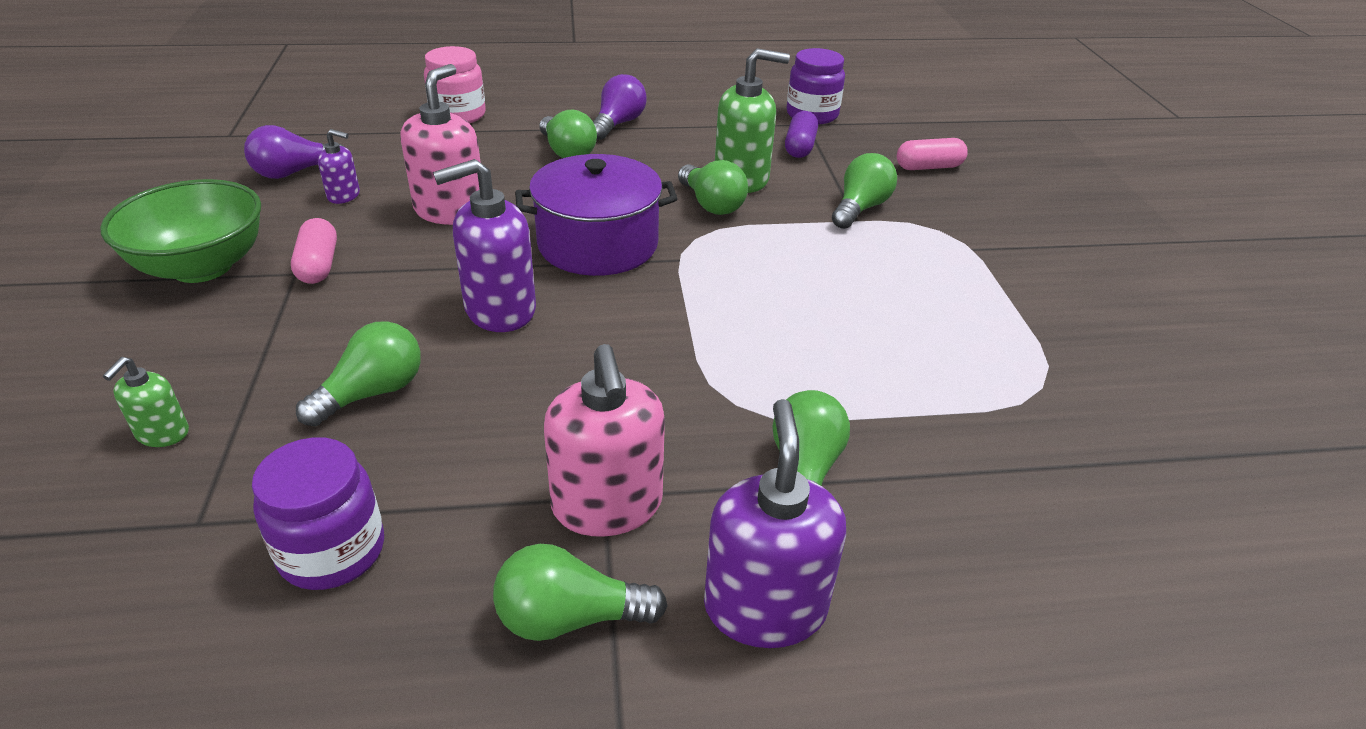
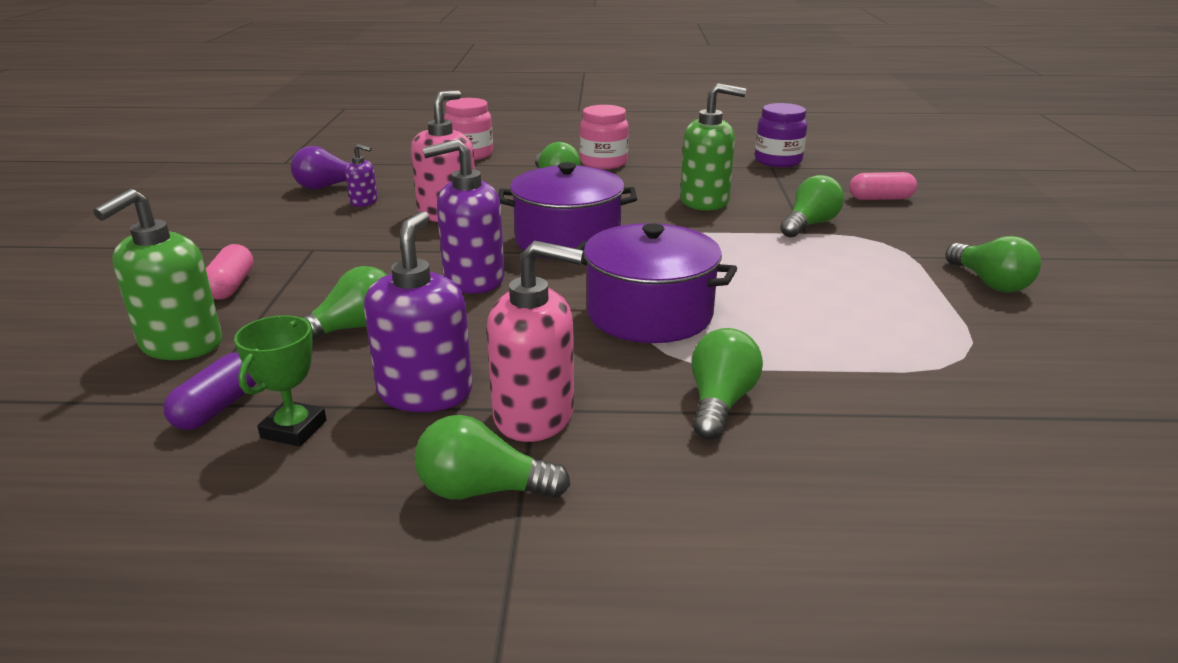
camera: 10 degrees right, 10 degrees down
green bowl [100,179,261,283] -> none
green soap dispenser [103,357,189,447] -> green soap dispenser [93,188,222,360], size x1.95
purple jar [252,437,384,590] -> green trophy [234,315,326,447]
pink capsule [291,218,337,284] -> pink capsule moved to [206,244,253,300]
pink soap dispenser [544,344,665,537] -> pink soap dispenser turned 75 degrees counterclockwise [487,240,583,442]
purple light bulb [593,74,647,140] -> pink jar [580,105,629,169]
green light bulb [678,160,748,215] -> green light bulb moved to [946,236,1041,293]
purple soap dispenser [704,399,846,648] -> purple soap dispenser moved to [364,211,473,412]
purple capsule [785,111,818,158] -> purple capsule moved to [163,352,256,430]
none -> purple pot [575,223,737,343]

